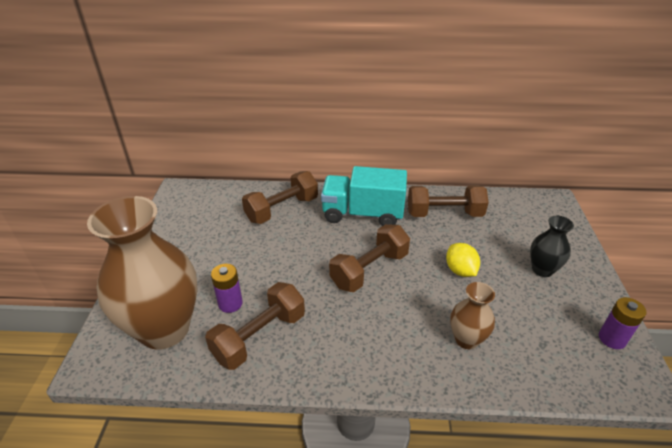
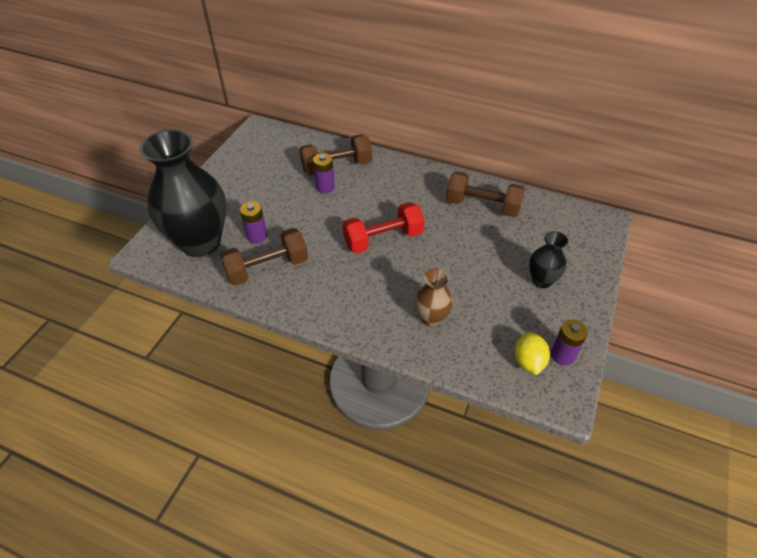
camera: 20 degrees right, 10 degrees up
brown vase [87,196,198,350] -> black vase [140,129,226,257]
turquoise truck [321,166,407,226] -> none
brown dumbbell [329,224,410,292] -> red dumbbell [342,202,425,254]
yellow lemon [446,243,480,277] -> yellow lemon moved to [514,332,550,375]
none -> purple battery [313,153,335,193]

